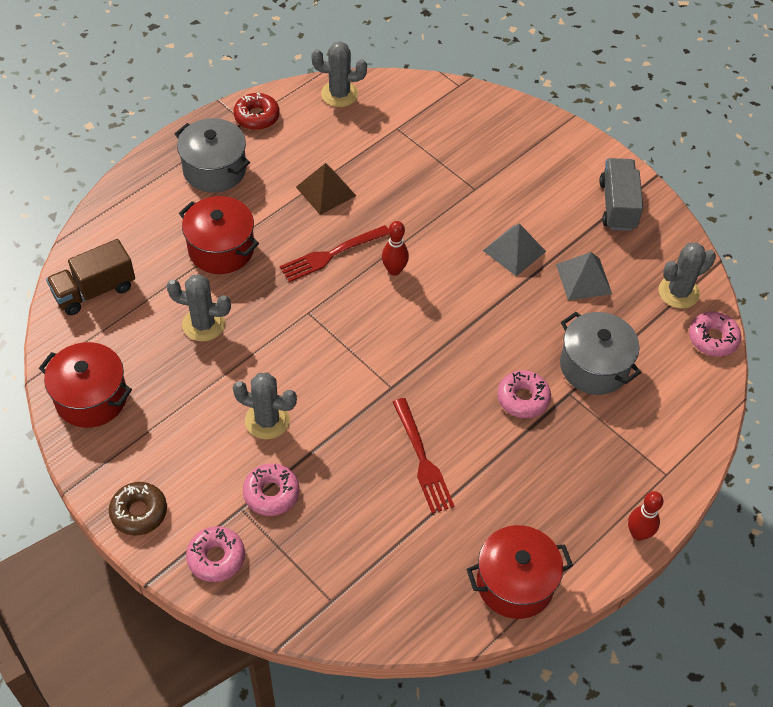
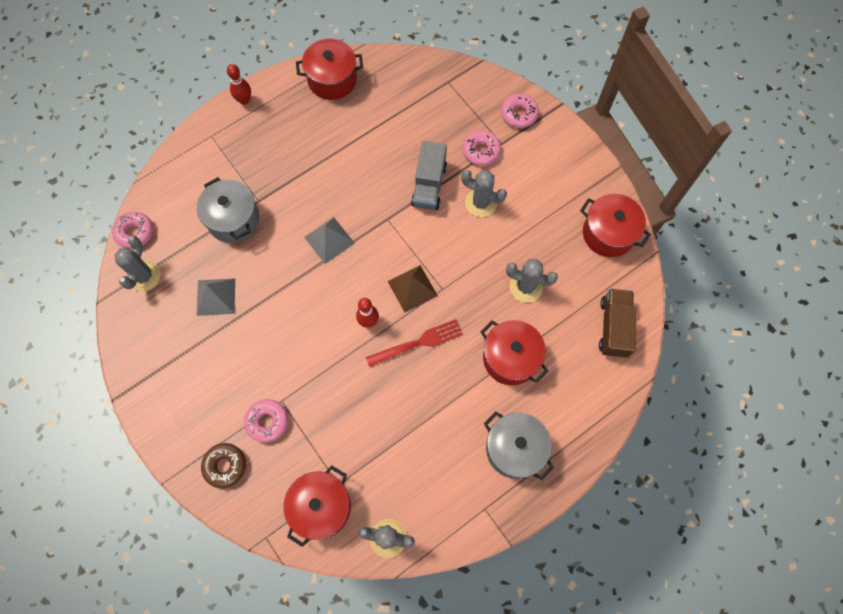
camera: 170 degrees left, 15 degrees up
brown truck [46,239,135,315] -> brown truck turned 60 degrees counterclockwise [599,288,637,358]
brown donut [109,482,167,535] -> brown donut moved to [201,443,246,488]
red donut [234,93,280,130] -> none
brown pyramid [296,163,356,215] -> brown pyramid moved to [387,265,438,312]
red fork [393,398,454,514] -> none
grey pyramid [483,223,546,277] -> grey pyramid moved to [304,217,355,264]
pink donut [497,370,551,418] -> pink donut moved to [244,399,288,443]
grey truck [599,158,643,231] -> grey truck moved to [411,141,447,210]
grey cactus [659,242,716,309] -> grey cactus turned 60 degrees counterclockwise [115,236,161,292]
none -> red pot [283,466,351,547]

